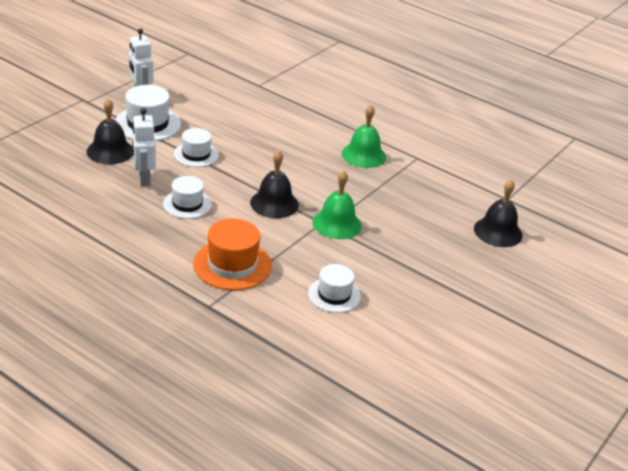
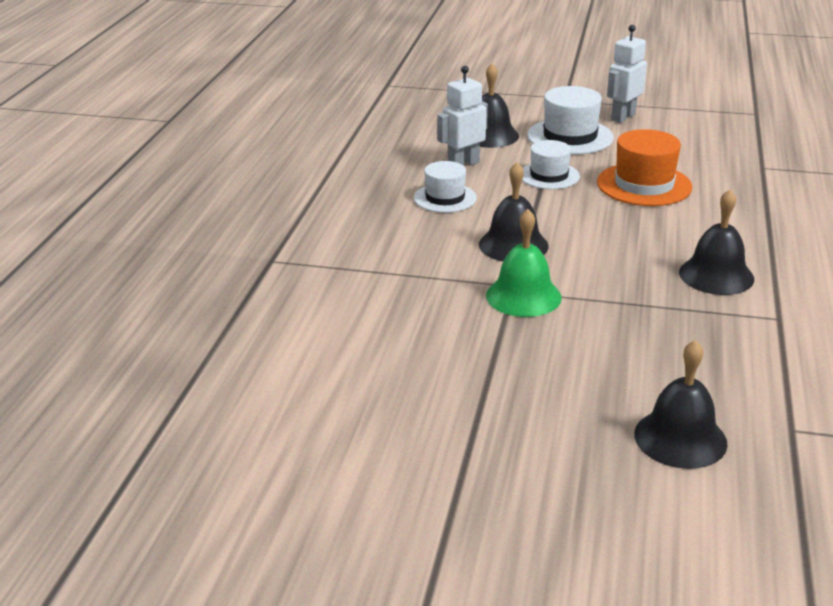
camera: 70 degrees right, 5 degrees down
orange hat [193,219,272,290] -> orange hat moved to [597,129,692,206]
white hat [308,264,361,313] -> none
green bell [342,105,386,168] -> black bell [679,189,754,295]

